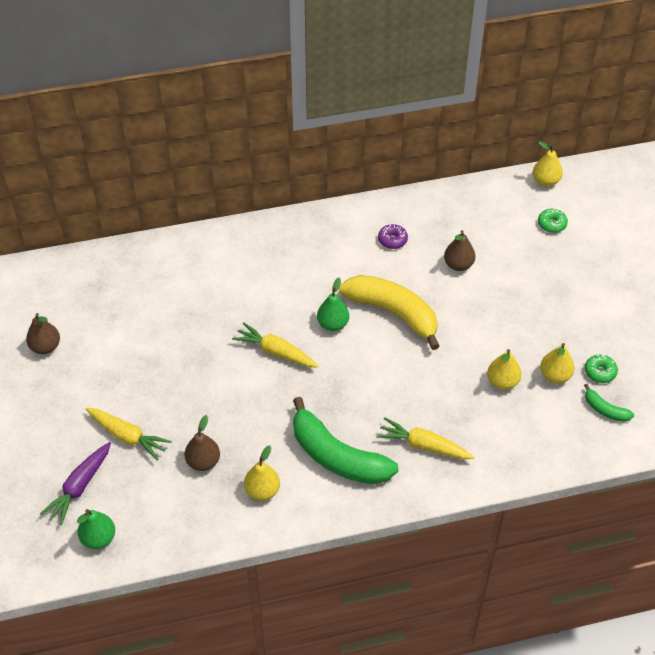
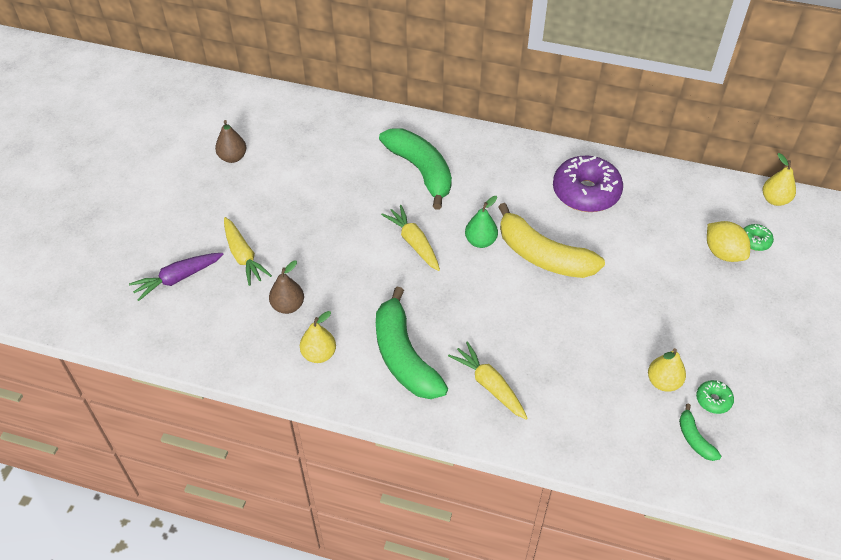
camera: 30 degrees right, 0 degrees up
green pear [77,509,115,549] -> none
yellow banana [339,275,440,350] -> yellow banana turned 150 degrees clockwise [498,203,605,278]
purple donut [378,224,408,249] -> purple donut [553,156,623,212], size x2.25
brown pear [444,230,475,271] -> none
yellow pear [487,349,521,390] -> none
none -> green banana [379,129,452,210]
none -> yellow lemon [707,221,750,262]

